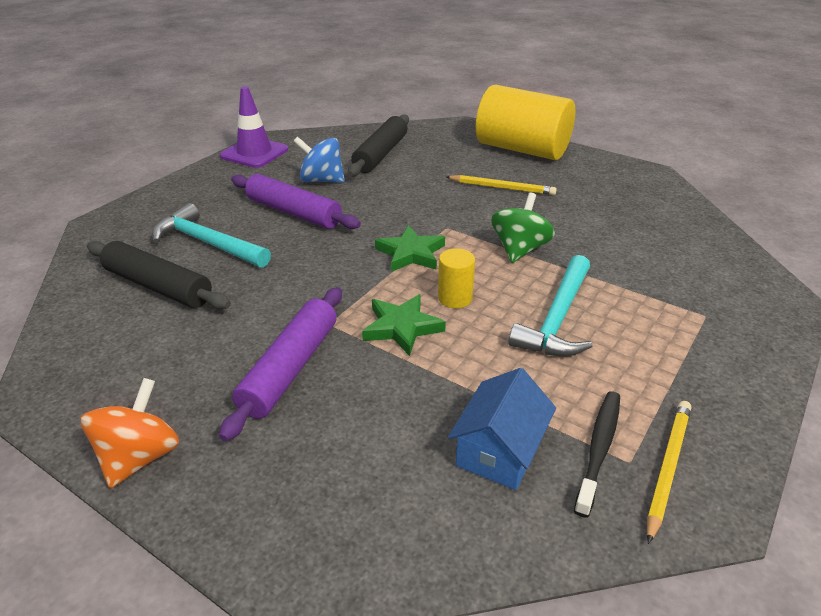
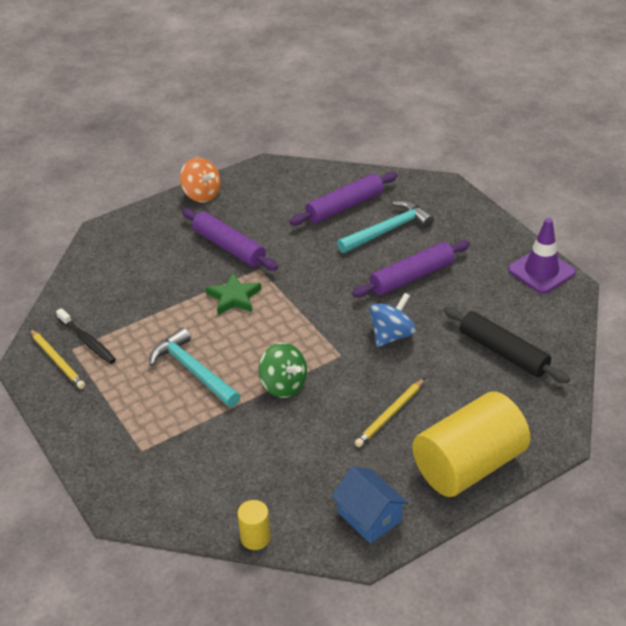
camera: 115 degrees right, 5 degrees up
black rolling pin [87,241,231,309] -> purple rolling pin [290,172,398,225]
blue spinning top [293,137,345,183] -> blue spinning top moved to [369,293,416,347]
green star [375,225,445,272] -> none
yellow cylinder [438,248,475,308] -> yellow cylinder moved to [237,500,271,550]
blue house [448,368,556,490] -> blue house moved to [331,467,408,544]

